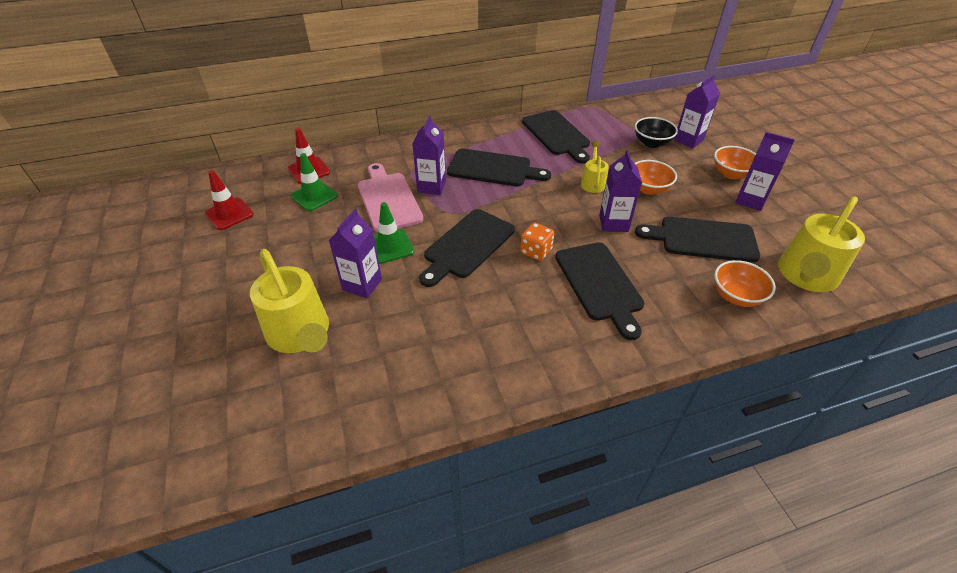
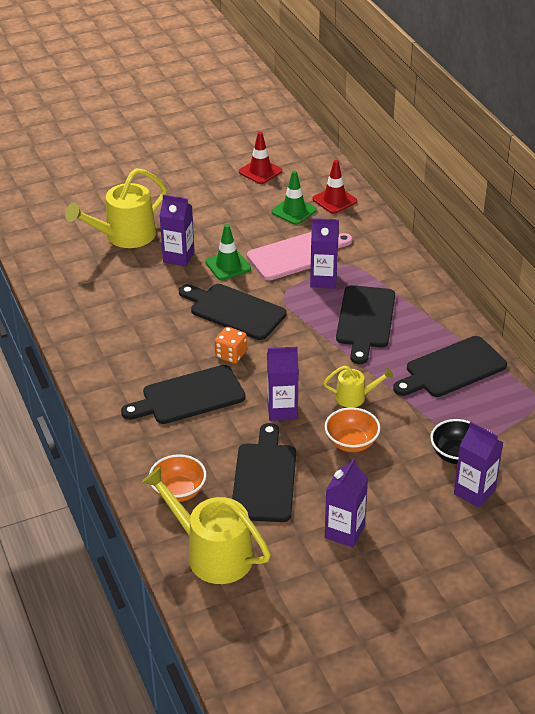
camera: 85 degrees right, 5 degrees down
orange bowl [714,146,756,179] -> none

